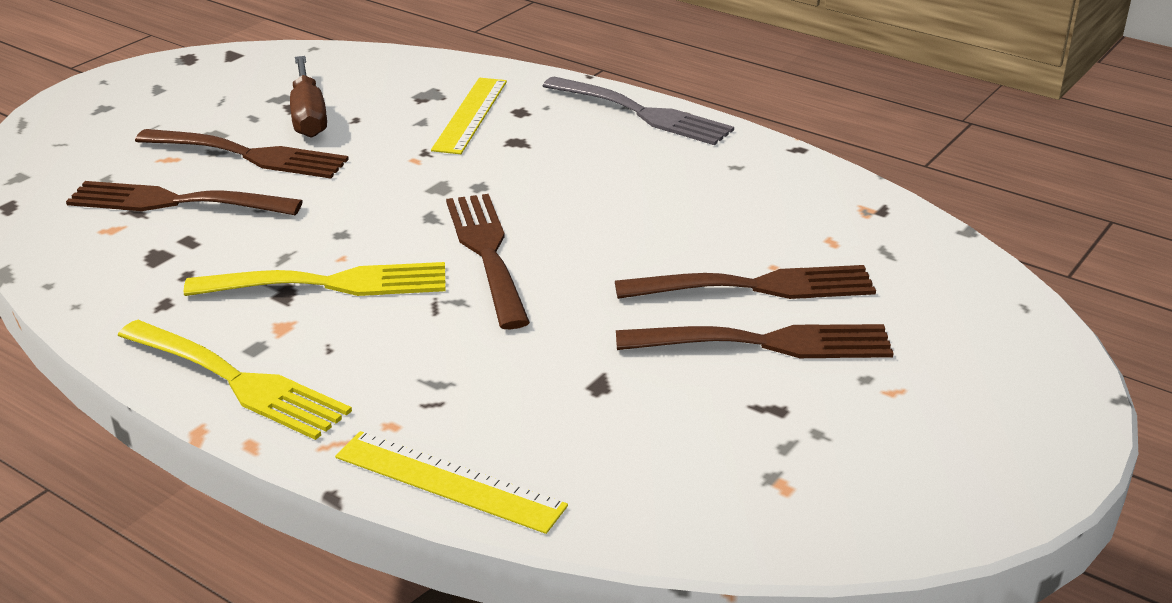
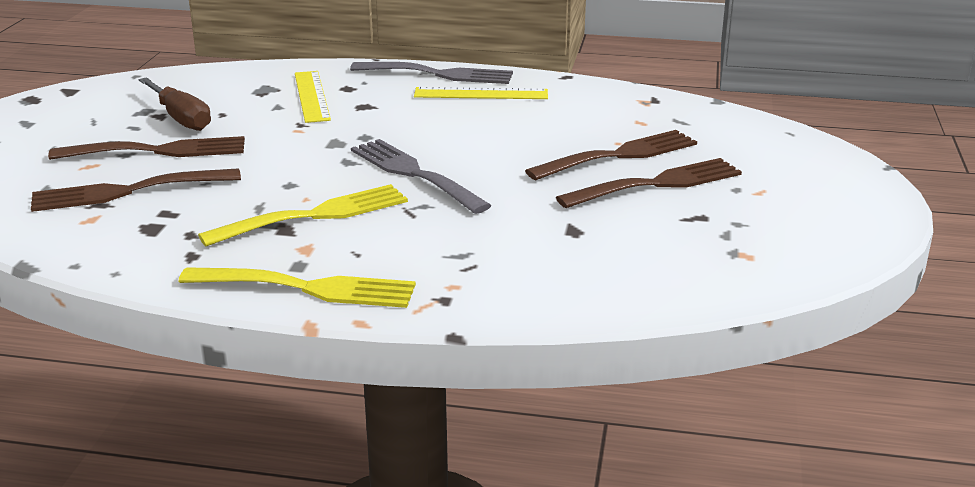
camera: 25 degrees left, 5 degrees down
yellow ruler [335,431,568,534] -> yellow ruler moved to [414,87,548,99]
brown fork [446,194,530,329] -> grey fork [351,139,492,214]

